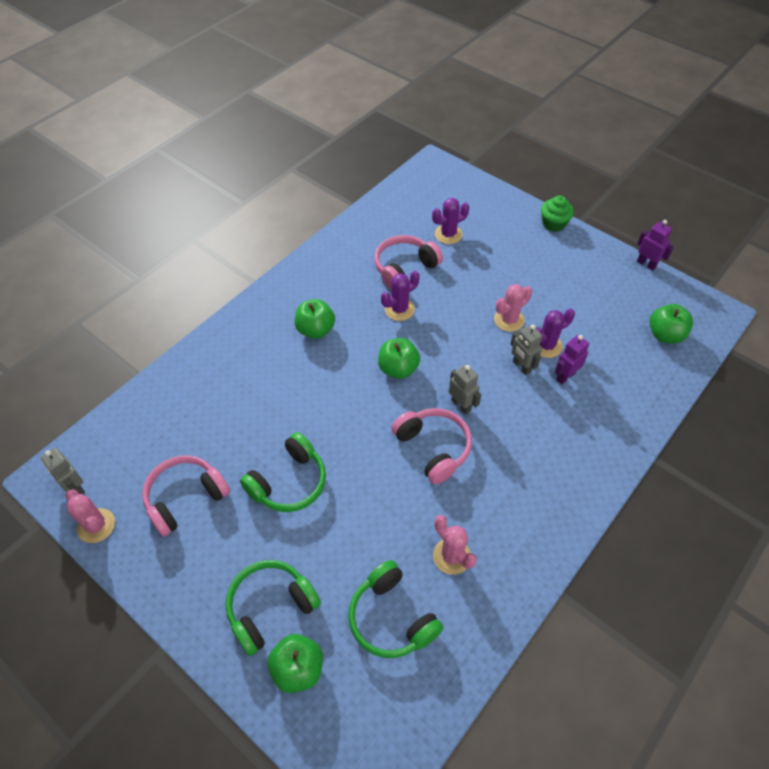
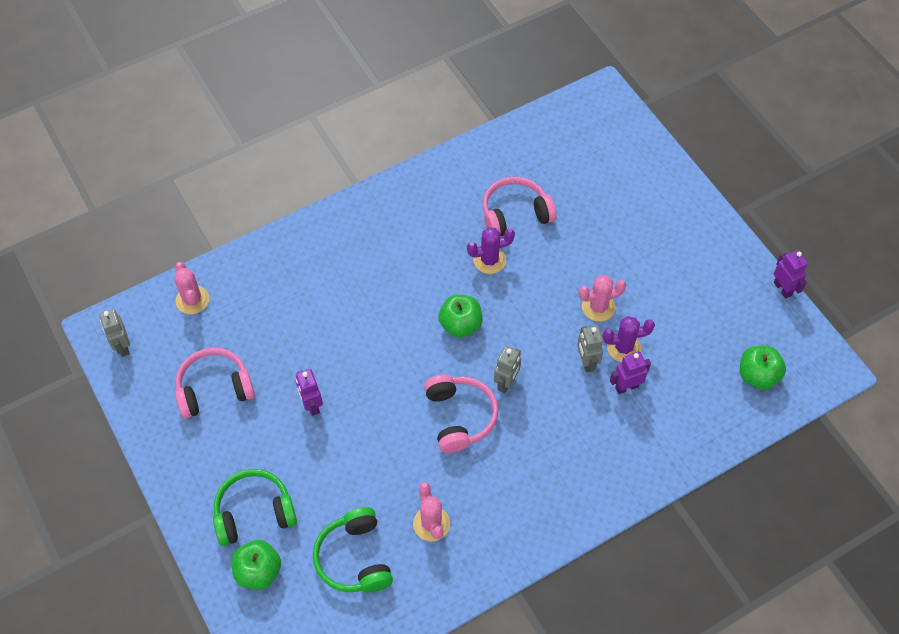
camera: 20 degrees right, 5 degrees up
pink cactus [65,489,115,543] -> pink cactus moved to [174,262,209,314]
green headphones [240,432,326,512] -> purple robot [295,369,323,416]
green apple [295,299,335,339] -> none
purple cactus [432,198,469,244] -> none
grey robot [449,364,481,415] -> grey robot turned 45 degrees clockwise [494,346,521,393]
green cupcake [541,196,574,232] -> none

